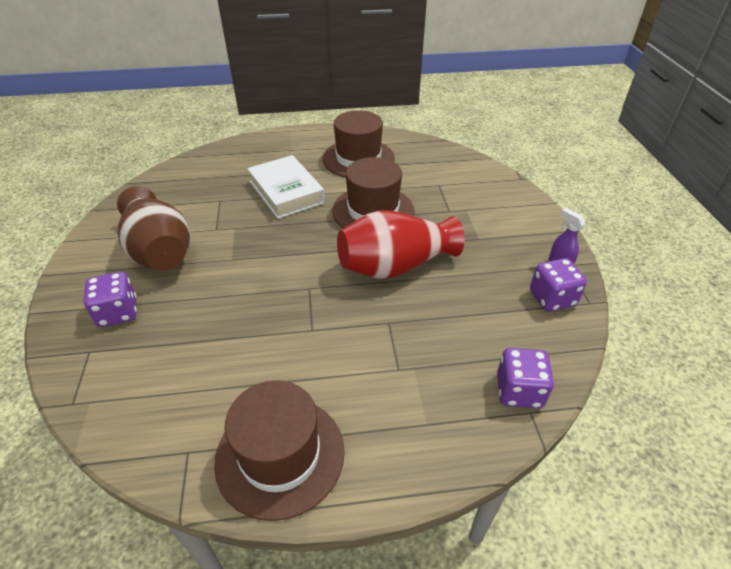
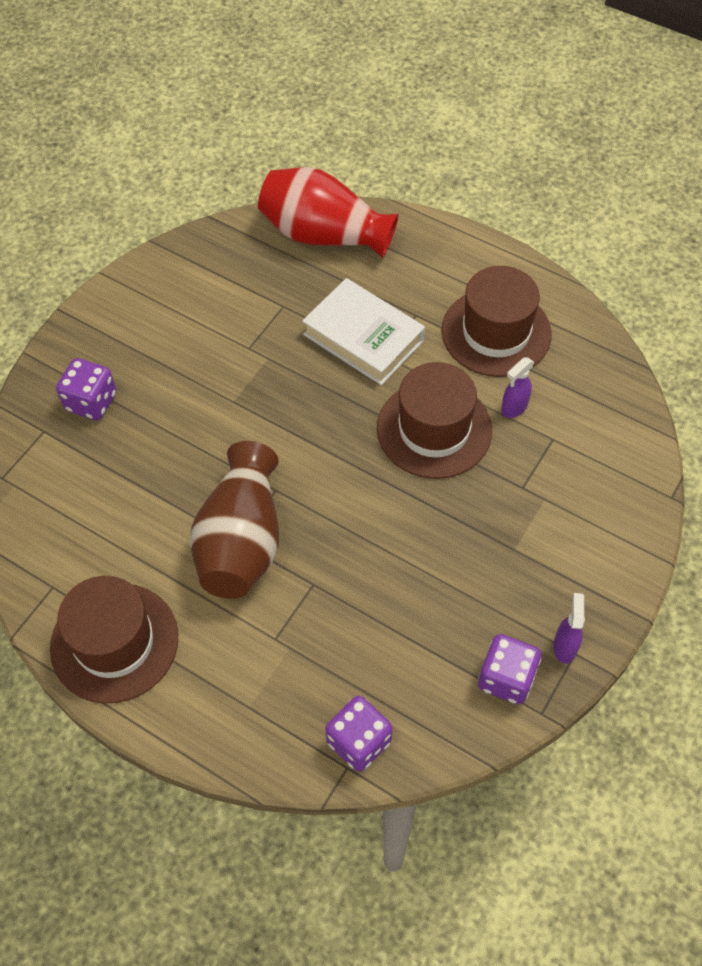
camera: 40 degrees right, 15 degrees up
brown vase [117,186,190,271] -> brown vase moved to [190,441,279,599]
white book [247,155,325,219] -> white book turned 60 degrees counterclockwise [302,278,425,385]
red vase [337,210,465,279] -> red vase moved to [258,167,399,258]
none -> purple spray bottle [501,357,534,418]

